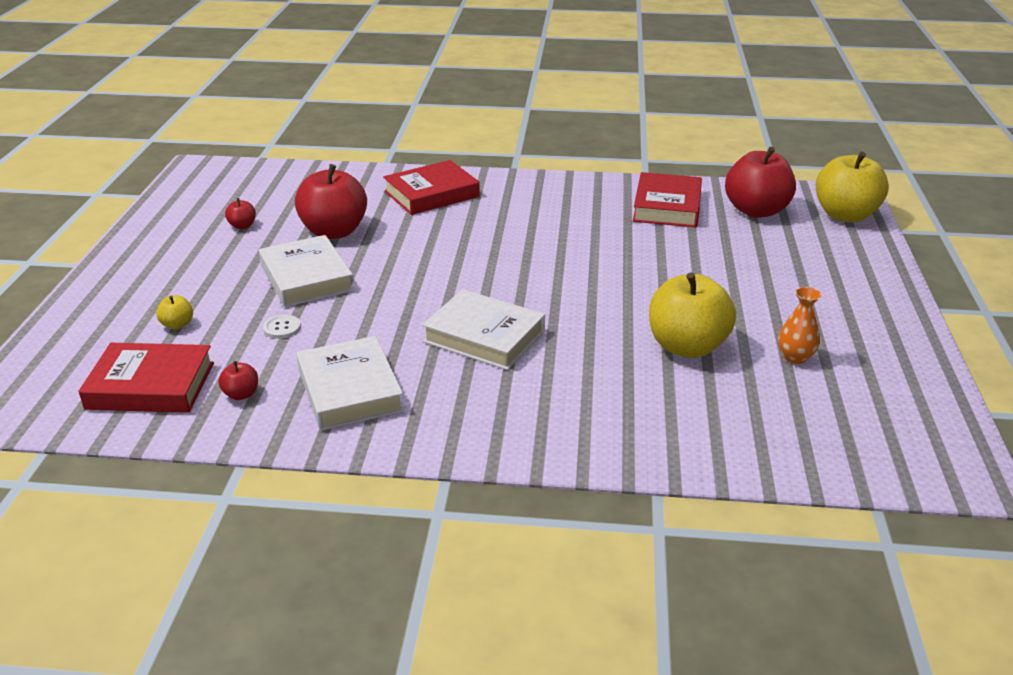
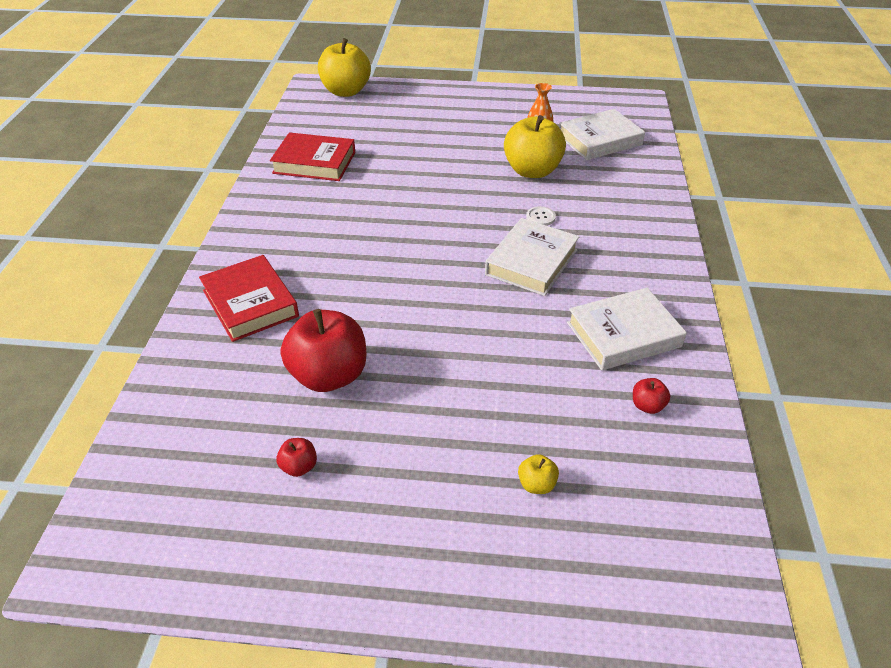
camera: 90 degrees left, 10 degrees up
red book [78,343,214,413] -> none
white book [259,235,354,307] -> white book moved to [559,109,645,160]
white button [263,315,301,339] -> white button moved to [526,206,556,226]
red apple [725,147,796,218] -> none

